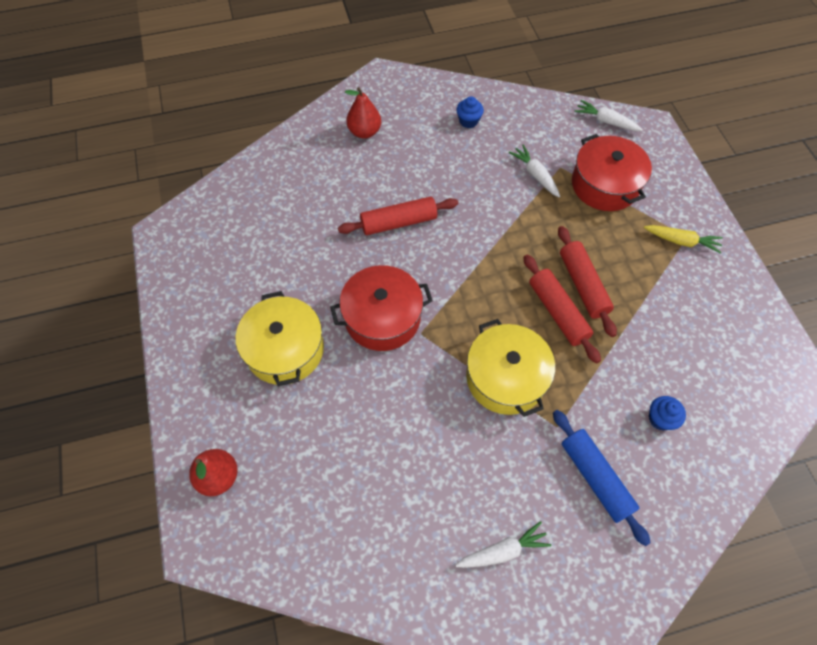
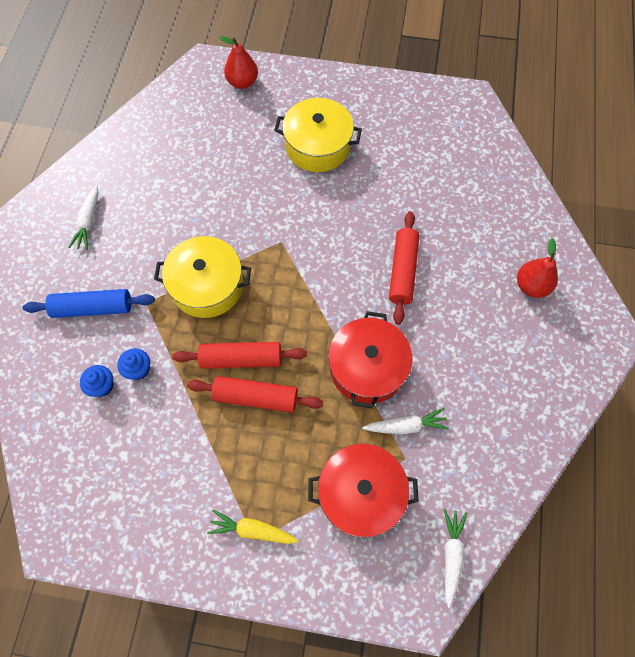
camera: 115 degrees right, 5 degrees up
red pot [330,265,433,351] -> red pot moved to [328,311,412,409]
blue cupcake [456,96,484,128] -> blue cupcake moved to [117,348,150,380]
white carrot [575,100,643,131] -> white carrot turned 45 degrees counterclockwise [444,509,467,608]
yellow carrot [644,225,723,254] -> yellow carrot turned 60 degrees clockwise [207,510,298,544]

